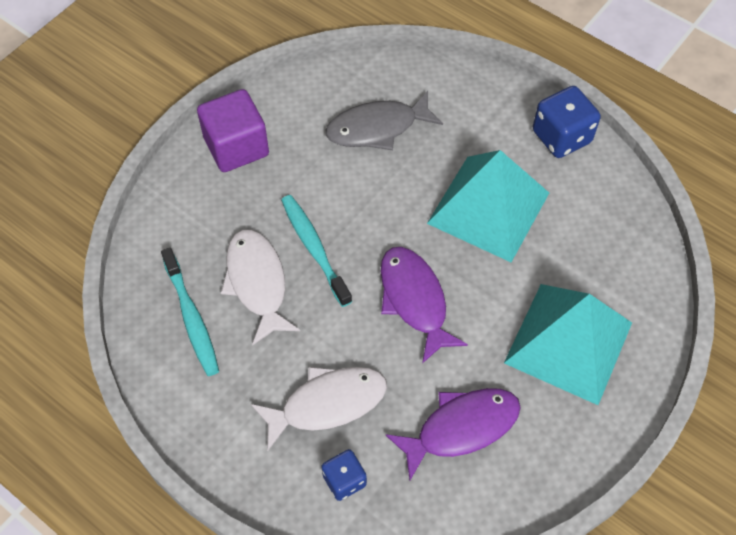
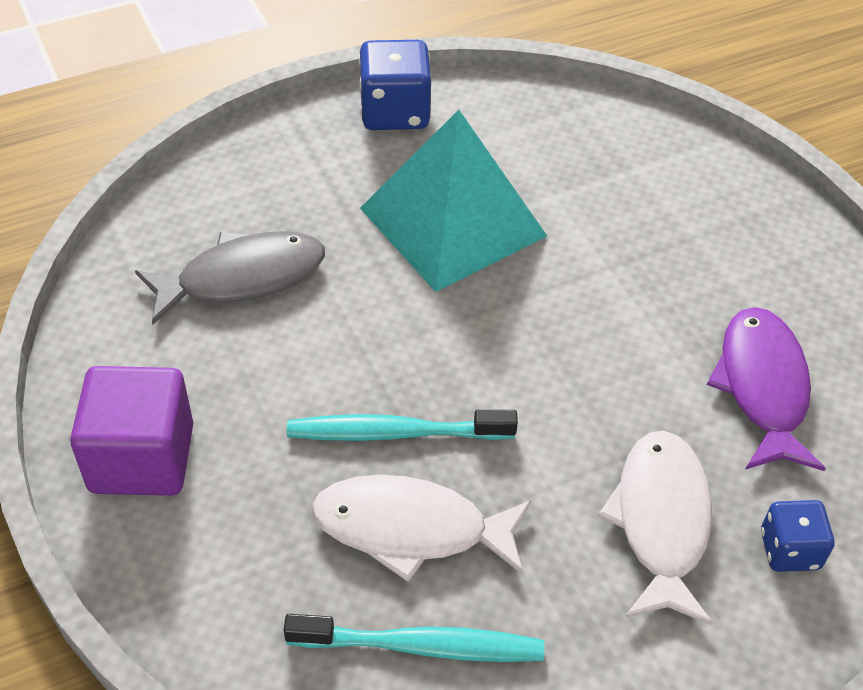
camera: 65 degrees left, 10 degrees down
grey fish [326,91,443,150] -> grey fish turned 120 degrees counterclockwise [135,231,325,325]
purple fish [381,247,468,364] -> none
turquoise pyramid [504,284,632,405] -> none

